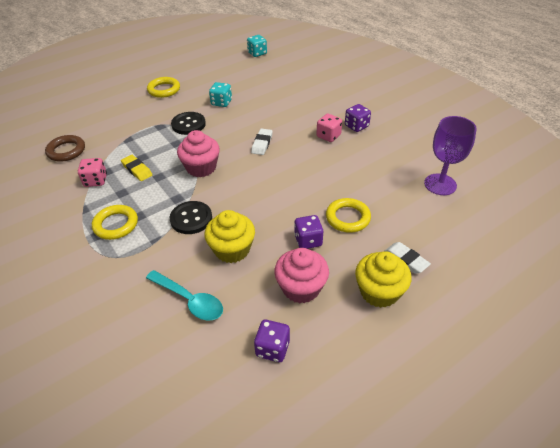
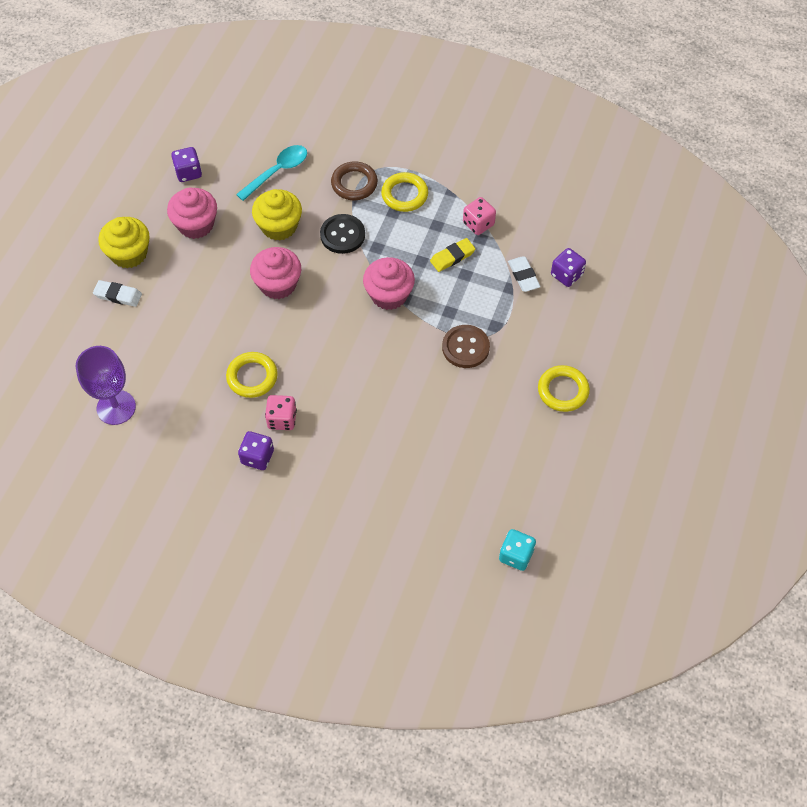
camera: 145 degrees right, 15 degrees up
brown ring [45,135,85,162] -> brown ring moved to [331,161,378,200]
yellow eraser [121,155,152,181] -> yellow eraser turned 45 degrees counterclockwise [430,238,475,272]
turquoise spoon [146,270,223,320] -> turquoise spoon turned 135 degrees clockwise [236,145,307,201]
black button [171,112,206,135] -> brown button [442,325,490,368]
turquoise dice [209,82,232,107] -> none
white eraser [251,129,273,155] -> white eraser moved to [508,256,541,292]
purple dice [294,215,323,249] -> purple dice moved to [551,248,586,287]
yellow ring [326,198,371,233] -> yellow ring moved to [226,352,278,398]
none -> pink cupcake [250,247,301,299]

